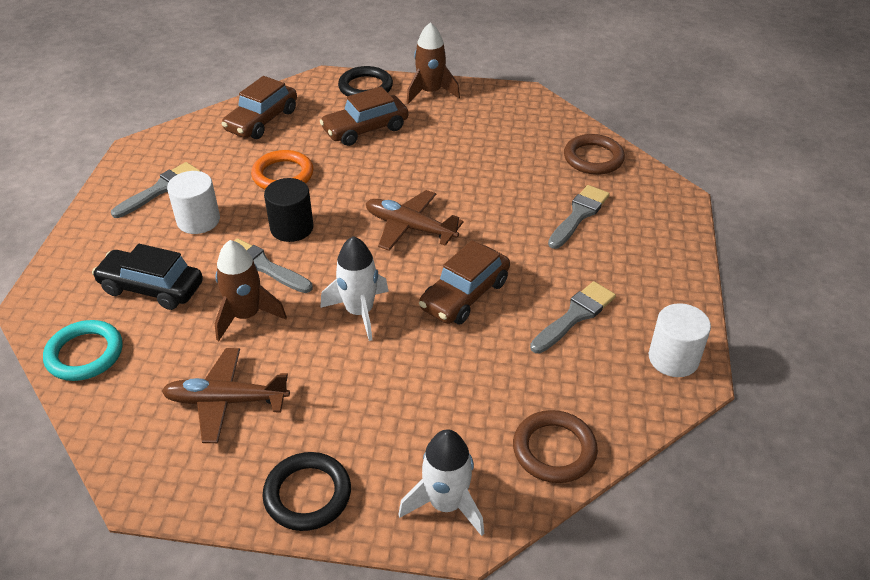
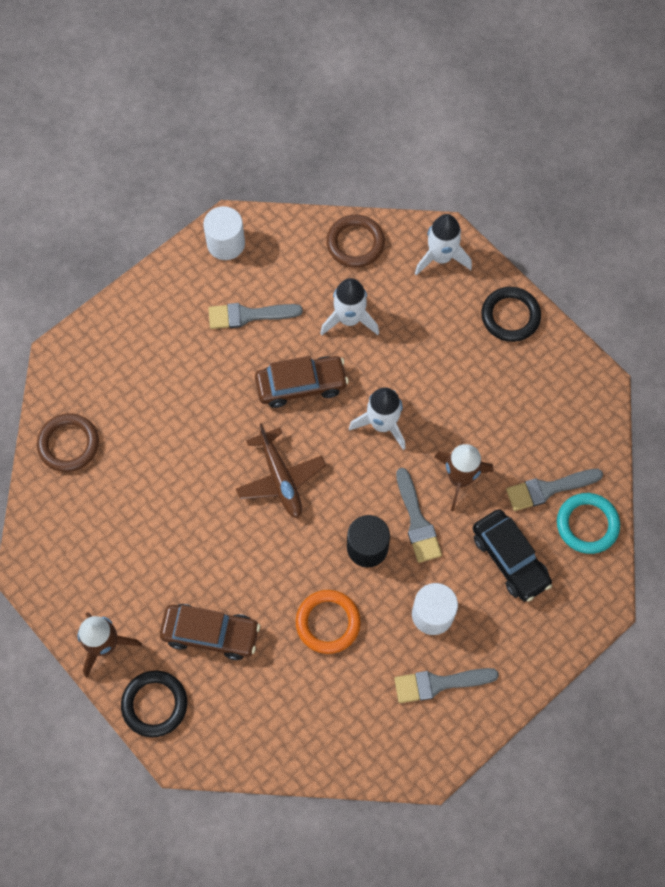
camera: 140 degrees left, 25 degrees up
brown plane [162,348,290,443] -> none
brown car [221,76,297,139] -> none
grey brush [548,185,610,249] -> grey brush moved to [506,469,603,511]
none -> white rocket [320,278,379,335]

